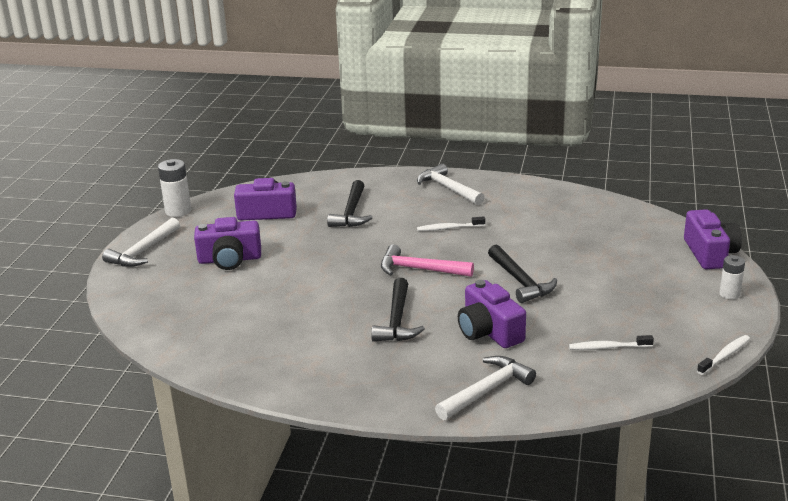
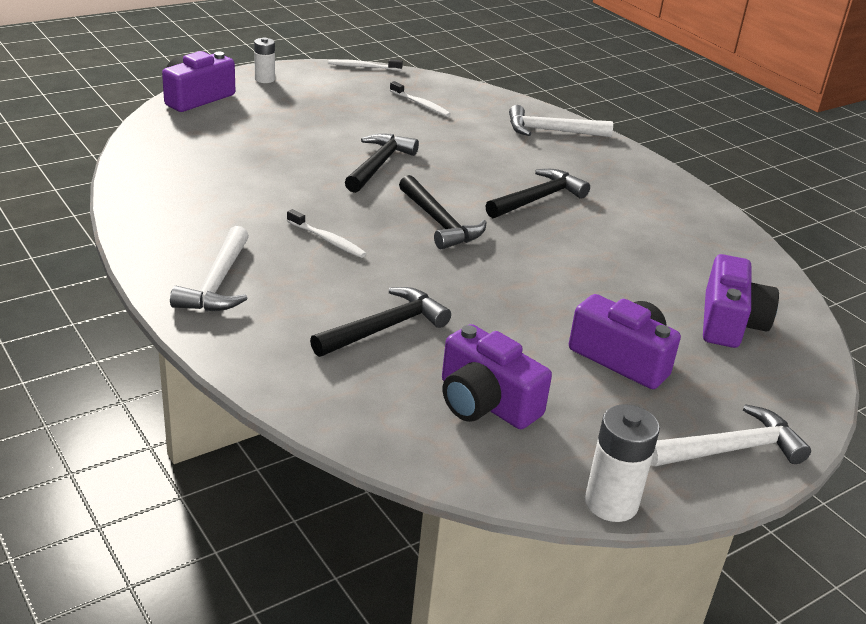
camera: 140 degrees left, 5 degrees up
pink hammer [381,244,474,277] -> black hammer [399,175,487,249]
purple camera [458,280,526,348] -> purple camera moved to [703,254,779,348]

